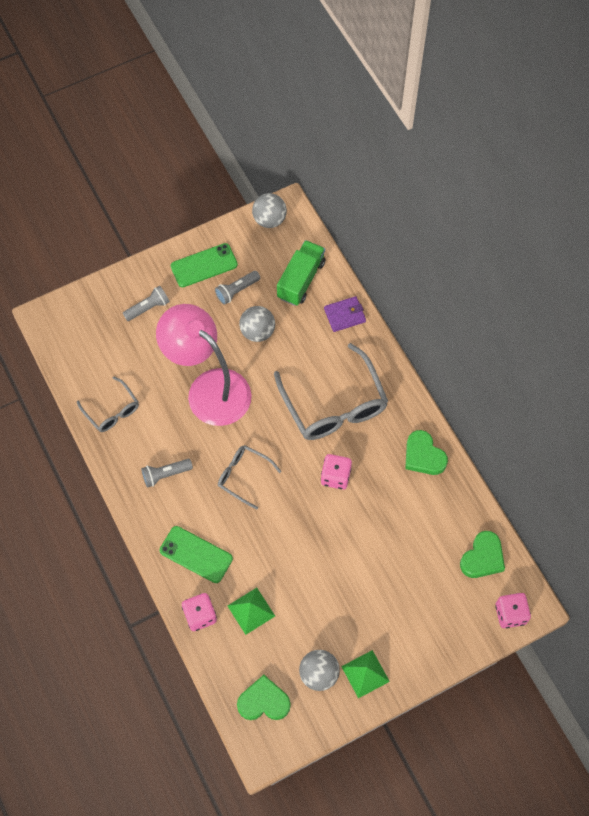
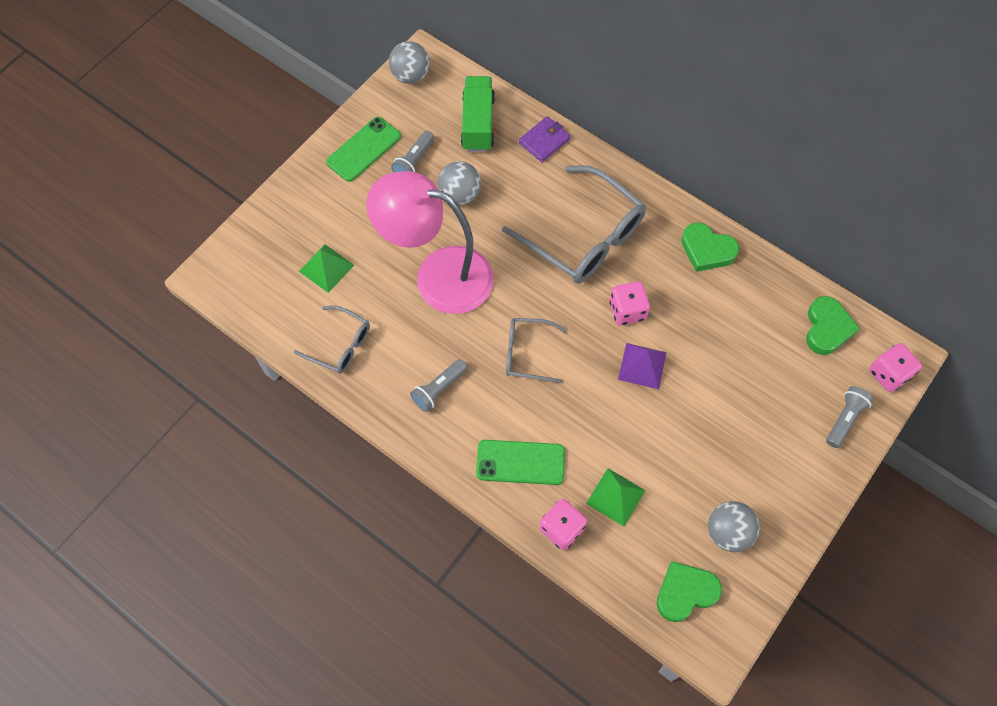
camera: 25 degrees left, 0 degrees up
grey flashlight [123,286,170,321] -> grey flashlight moved to [826,386,874,448]
green pyramid [341,650,390,698] -> green pyramid moved to [299,244,354,293]
none -> purple pyramid [618,343,667,389]

